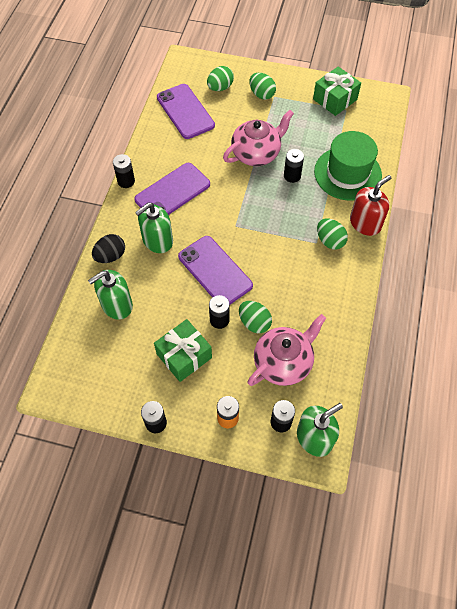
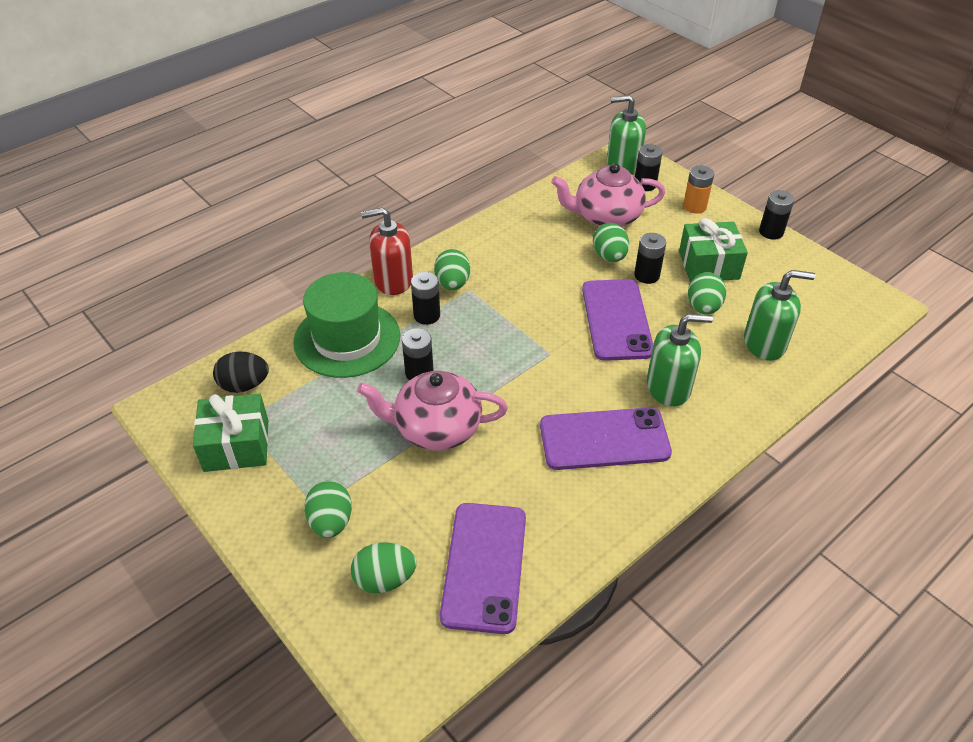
camera: 145 degrees left, 15 degrees down
black egg [92,234,125,263] -> black egg moved to [213,351,269,393]
black battery [113,154,135,188] -> black battery moved to [411,272,440,325]
none -> green egg [688,272,726,315]

